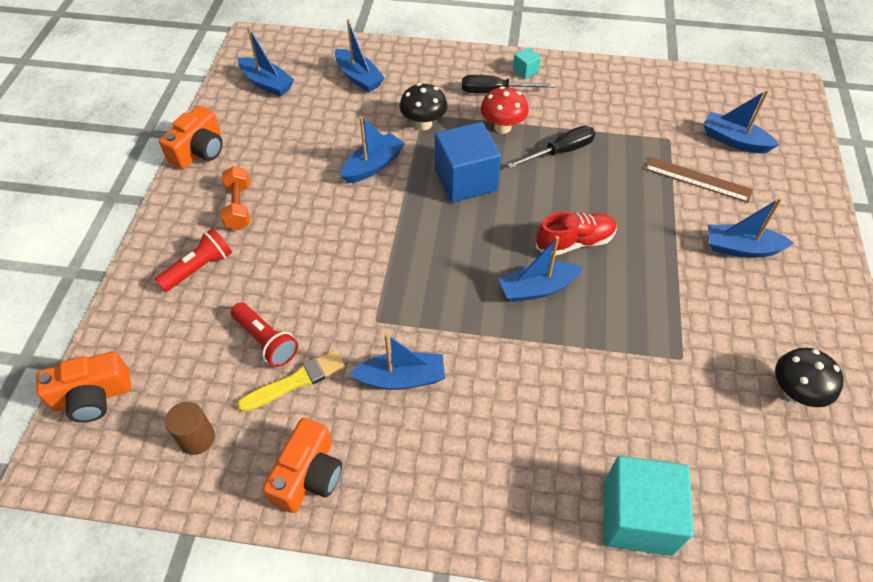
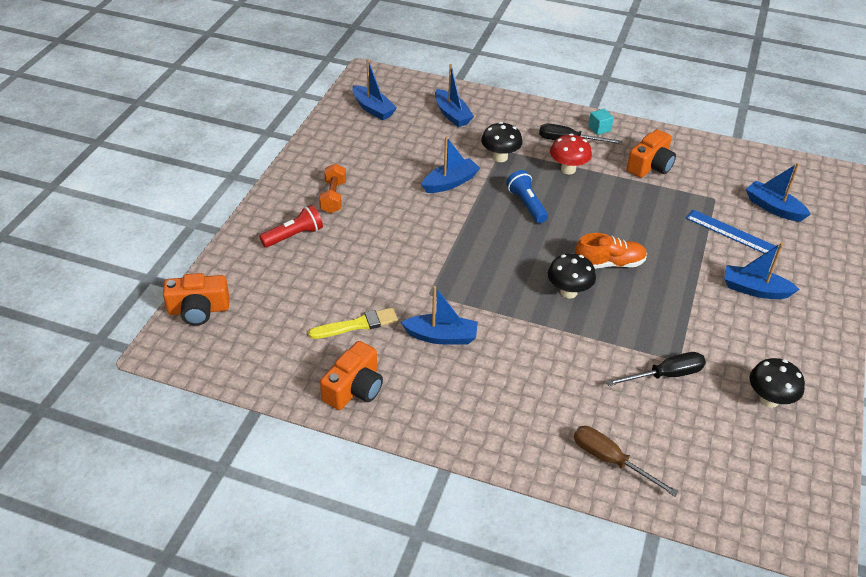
camera: 10 degrees right, 10 degrees down
orange camera [159,106,223,169] -> orange camera moved to [627,129,676,178]
brown cylinder [165,402,215,455] -> none
red flashlight [231,303,298,367] -> none
blue cube [435,122,501,203] -> blue flashlight [506,170,548,223]
blue boat [498,236,583,302] -> black mushroom [548,253,596,299]
black screwdriver [507,126,595,169] -> black screwdriver moved to [606,352,706,386]
red shoe [536,212,617,256] -> orange shoe [575,233,647,269]
turquoise cube [604,456,694,556] -> brown screwdriver [574,426,679,496]
brown ruler [644,157,753,203] -> blue ruler [686,209,779,254]

